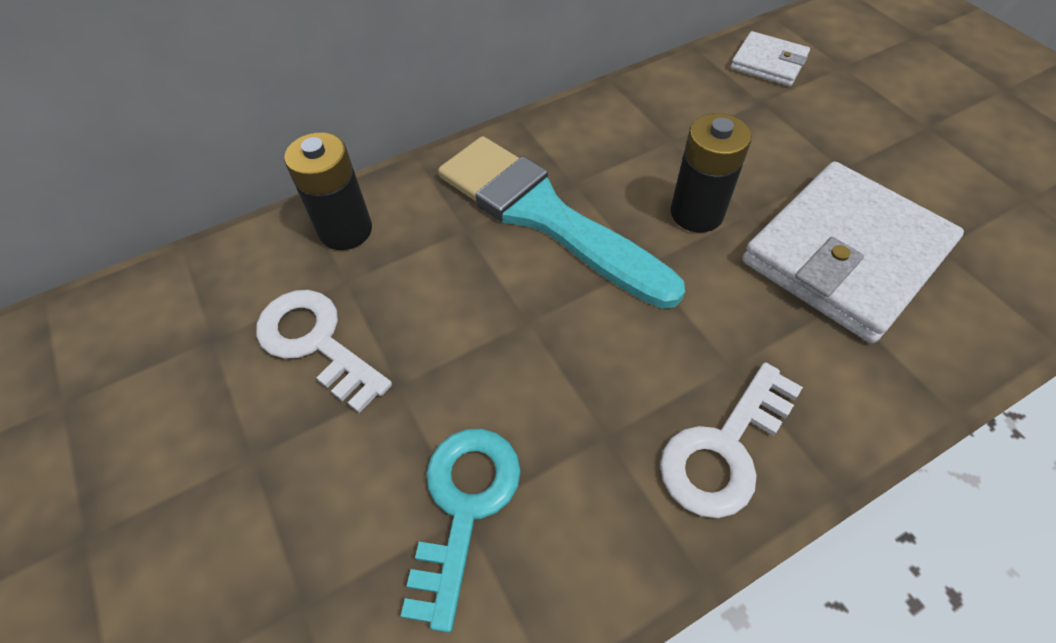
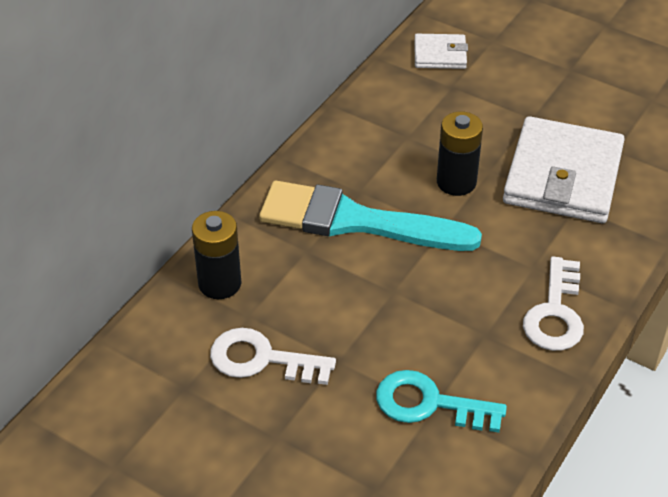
camera: 30 degrees left, 10 degrees down
turquoise key [401,429,521,633] -> turquoise key turned 60 degrees counterclockwise [376,370,507,433]

